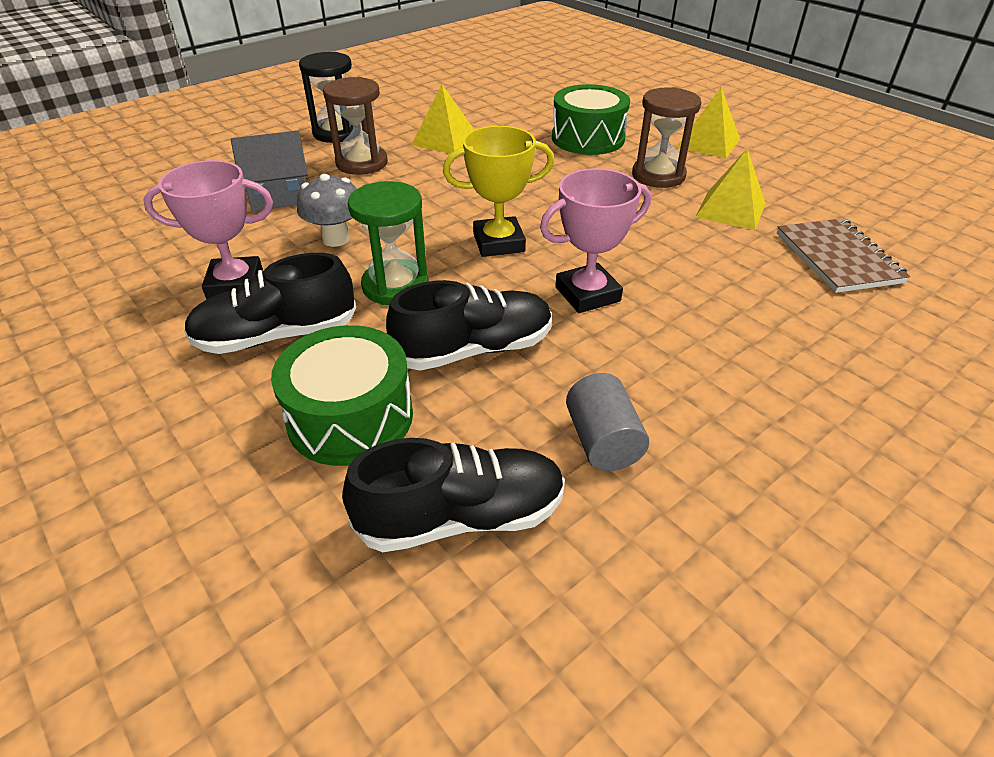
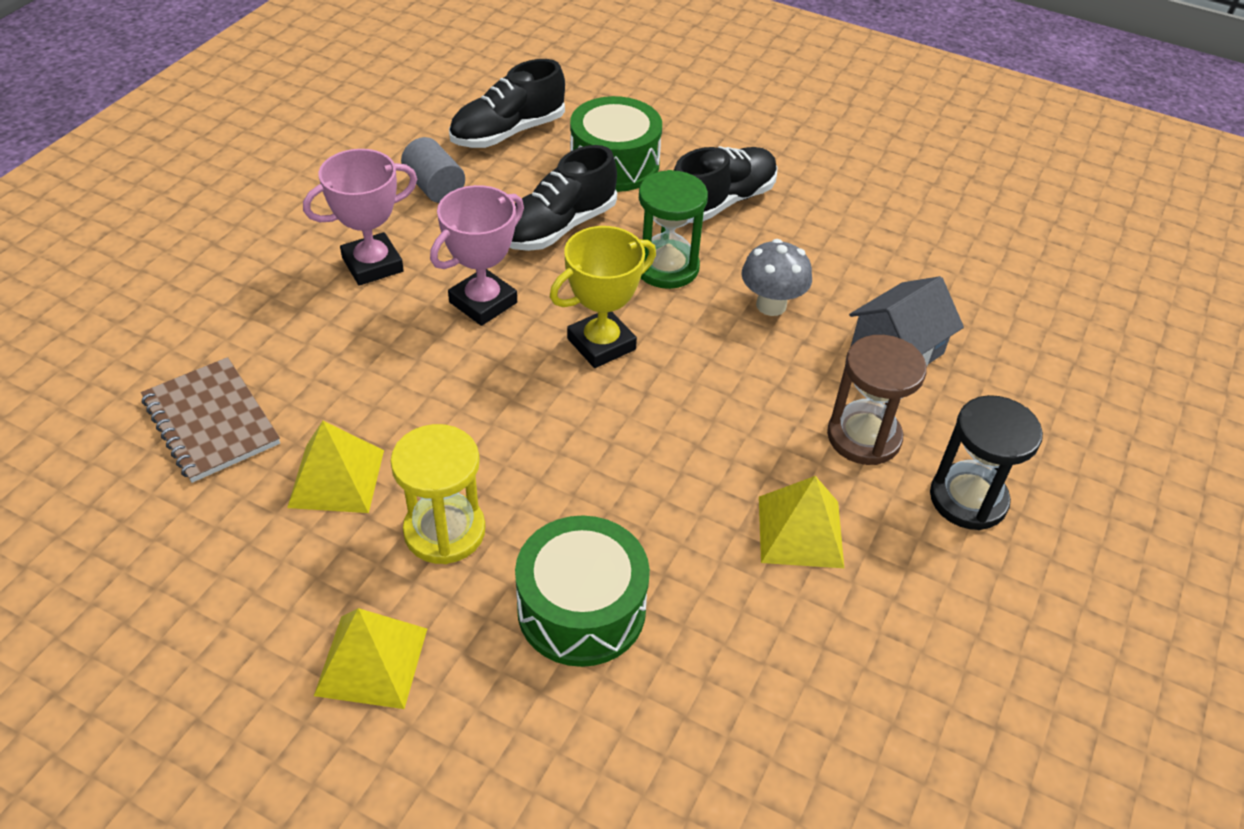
camera: 155 degrees right, 5 degrees up
pink trophy [143,160,273,299] -> pink trophy moved to [303,149,417,286]
brown hourglass [632,87,701,188] -> yellow hourglass [390,424,486,564]

